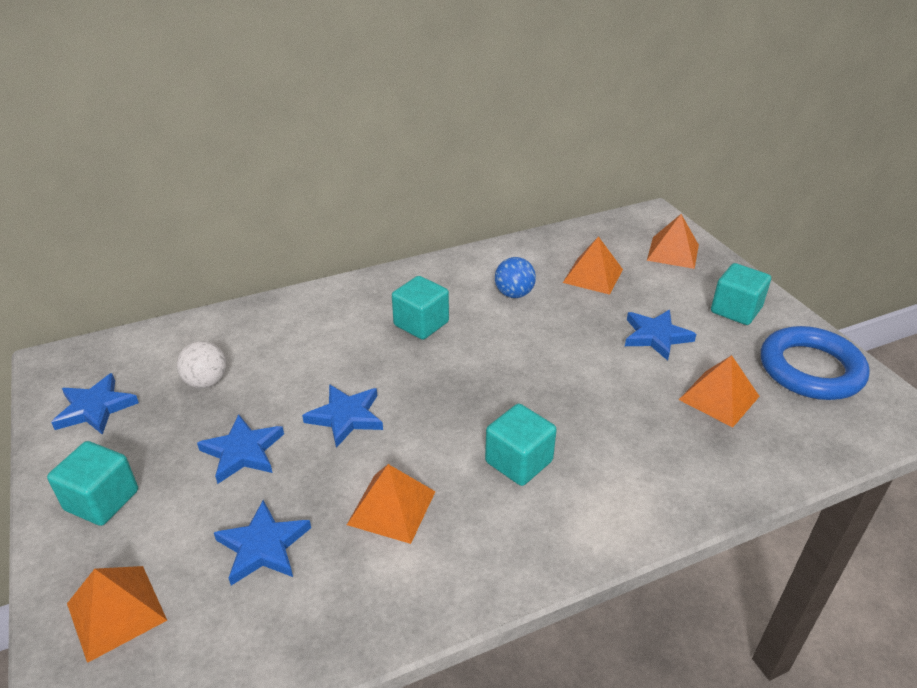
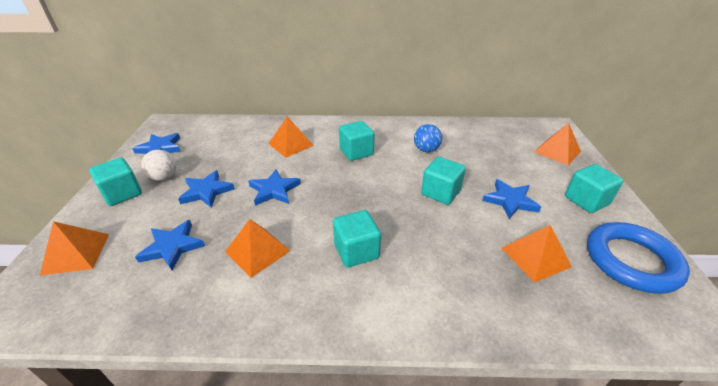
camera: 25 degrees right, 0 degrees up
white ball [177,341,227,388] -> white ball moved to [141,150,176,181]
orange pyramid [563,236,623,295] -> orange pyramid moved to [268,116,314,158]
none -> turquoise cube [421,157,466,205]

